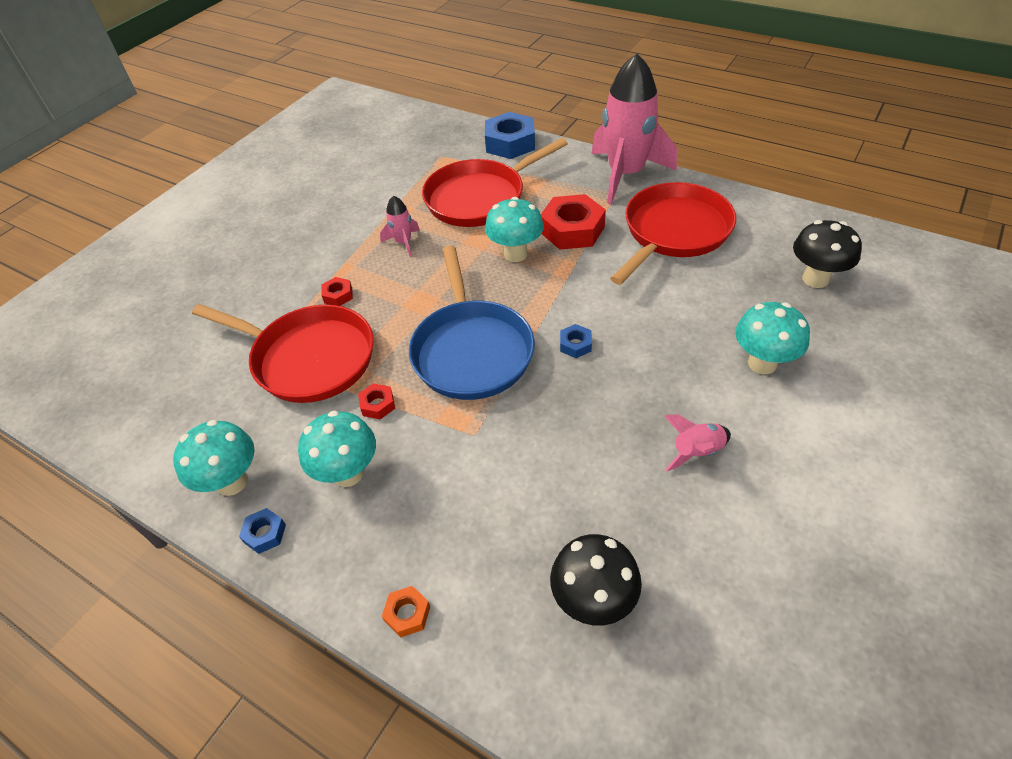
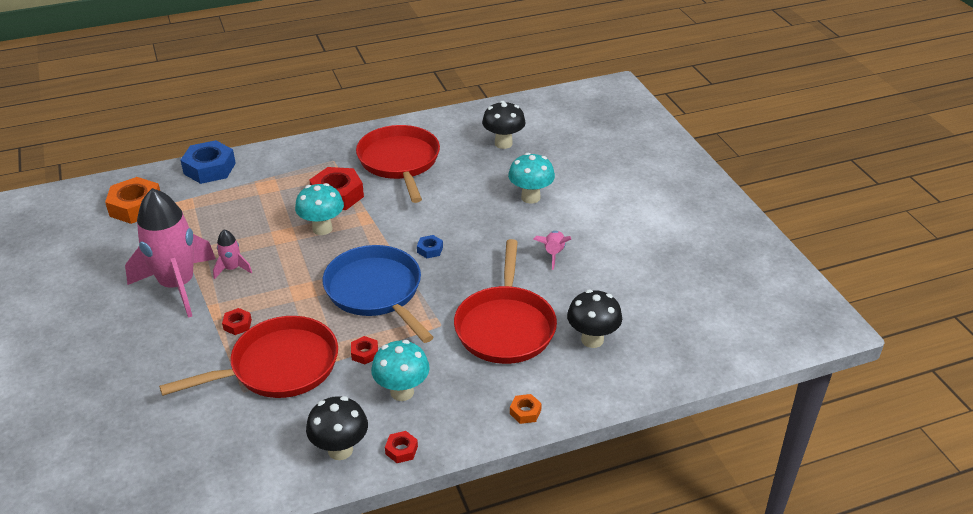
camera: 55 degrees left, 10 degrees down
turquoise mushroom [173,420,254,496] -> black mushroom [306,396,368,460]
blue nut [239,508,286,554] -> red nut [385,431,418,463]
blue pan [409,246,535,400] -> blue pan turned 150 degrees counterclockwise [323,245,433,343]
red pan [422,138,568,227] -> red pan moved to [454,239,557,364]
pink rocket [591,53,677,205] -> pink rocket moved to [125,188,216,318]
none -> orange nut [105,177,160,224]

